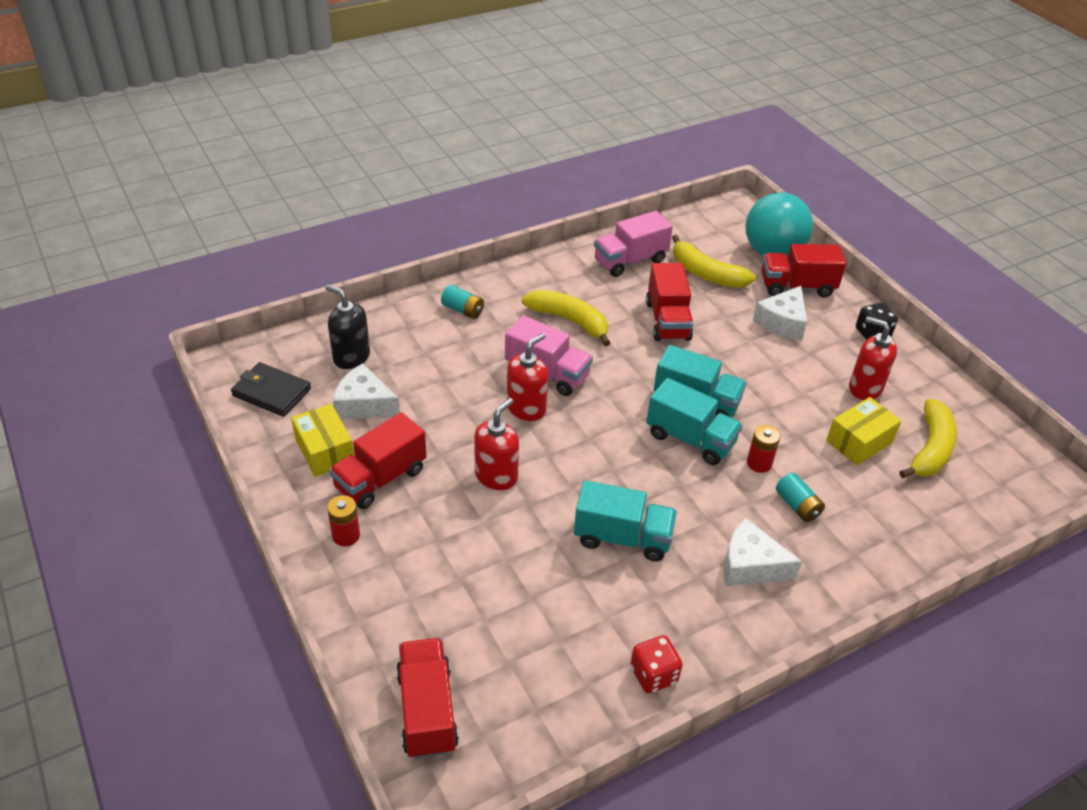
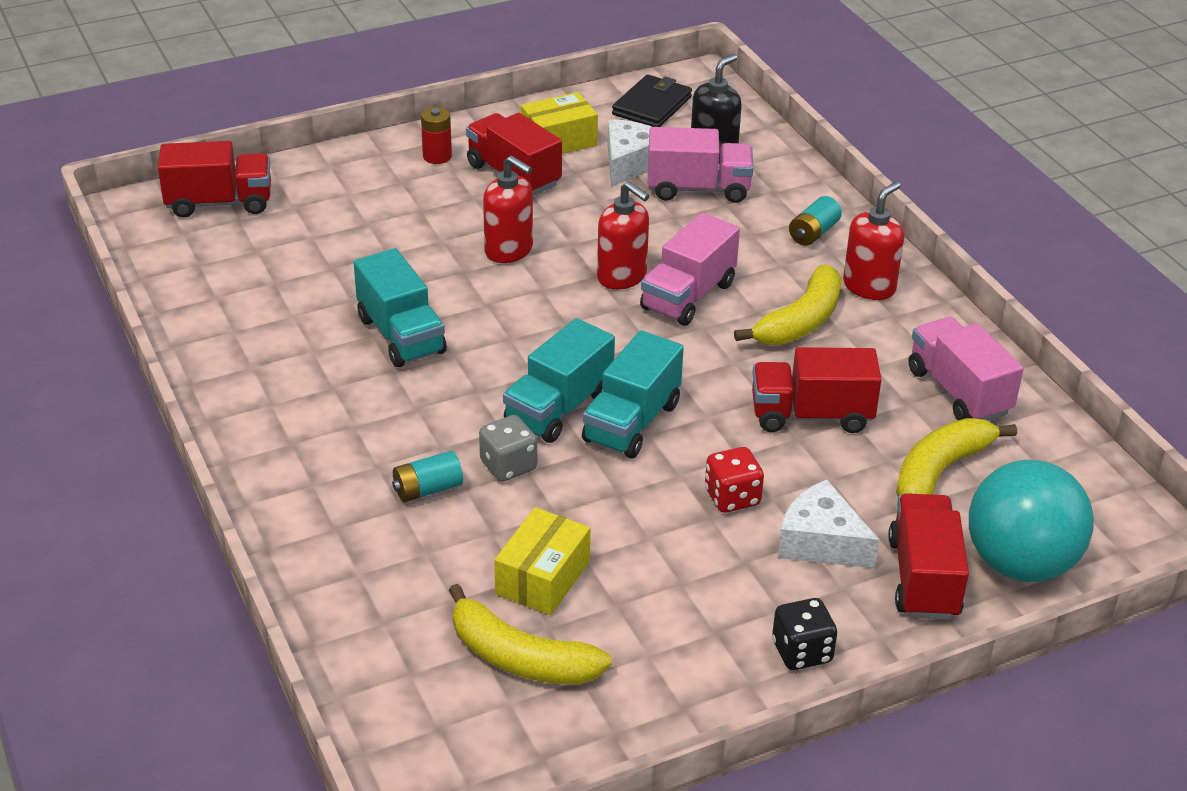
camera: 95 degrees right, 5 degrees down
turquoise truck [574,480,677,562] -> turquoise truck turned 45 degrees counterclockwise [354,248,447,367]
red dice [630,635,683,694] -> red dice moved to [705,447,764,513]
white cheese [724,518,802,586] -> none
red battery [747,425,780,473] -> grey dice [479,415,537,482]
yellow box [826,397,902,465] -> yellow box turned 60 degrees clockwise [494,507,590,615]
red soap dispenser [849,316,897,400] -> red soap dispenser moved to [843,182,904,300]
none -> pink truck [648,127,753,203]

